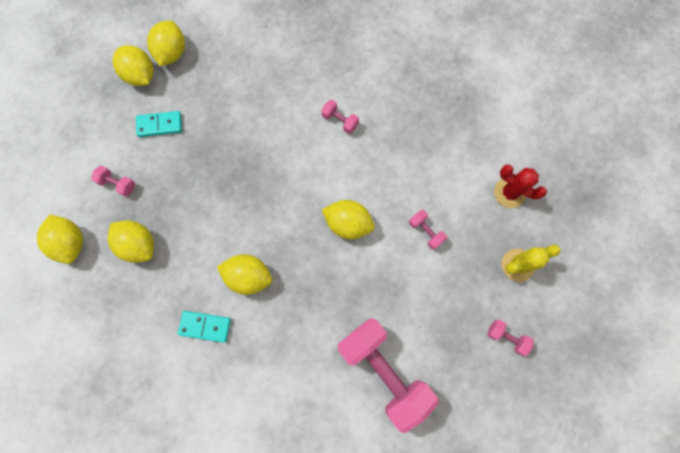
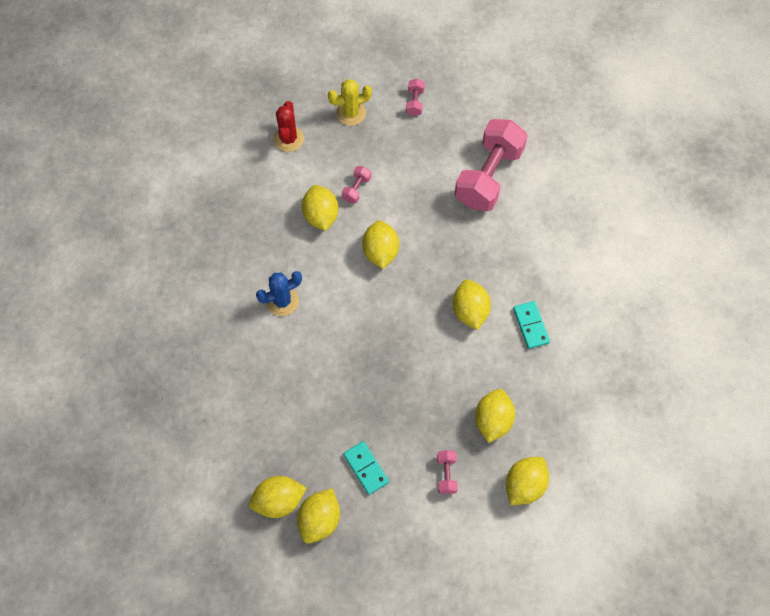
camera: 115 degrees left, 10 degrees down
pink dumbbell [321,100,359,134] -> blue cactus [256,271,302,316]
yellow cactus [502,245,561,282] -> yellow cactus turned 60 degrees counterclockwise [328,79,372,126]
none -> yellow lemon [302,185,338,231]

